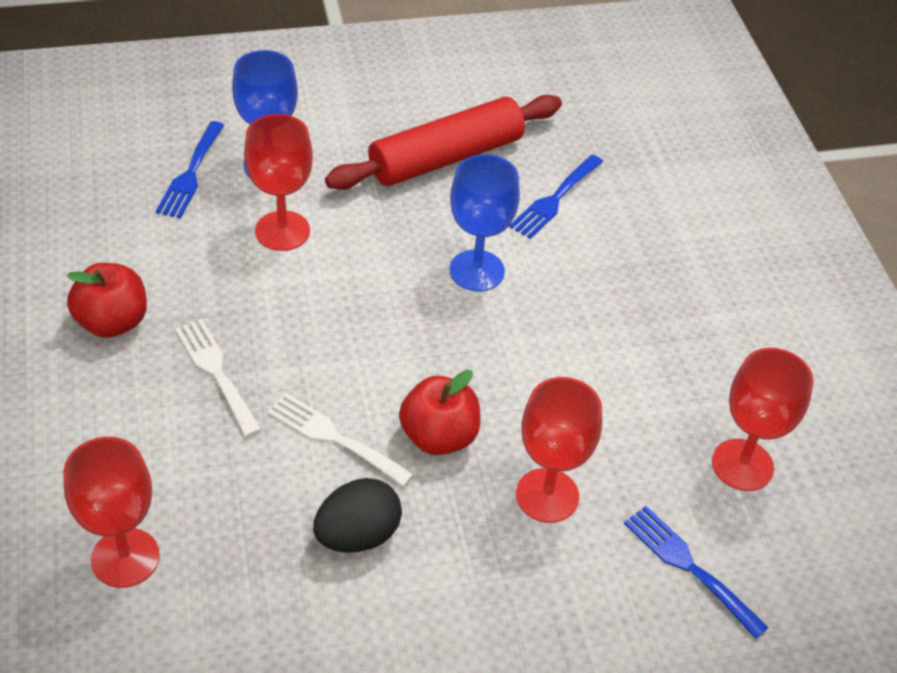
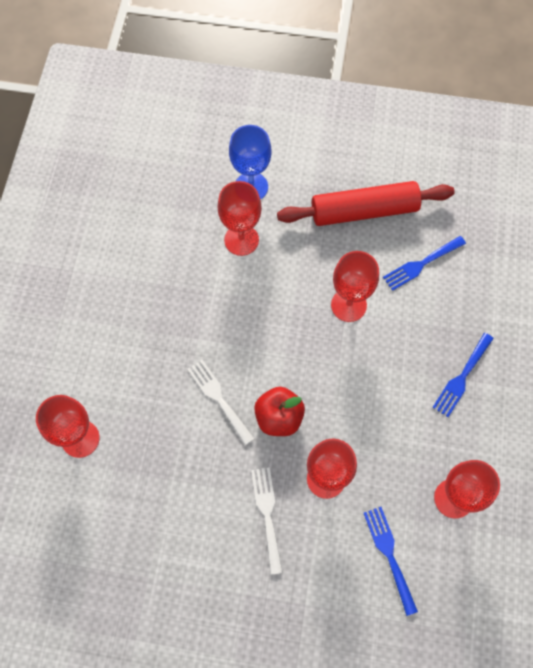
camera: 25 degrees right, 20 degrees up
red apple [67,263,147,338] -> none
blue fork [156,121,224,218] -> blue fork moved to [432,333,494,417]
white fork [175,319,262,437] -> white fork moved to [251,467,283,575]
black egg [313,478,402,553] -> none
blue goblet [449,154,520,291] -> red goblet [331,251,379,322]

